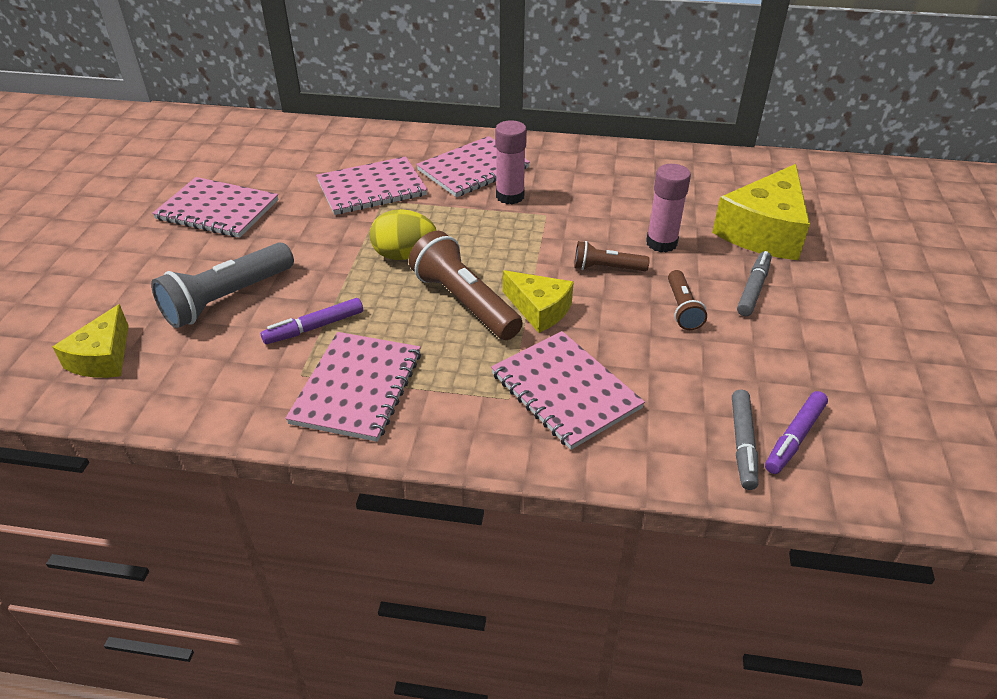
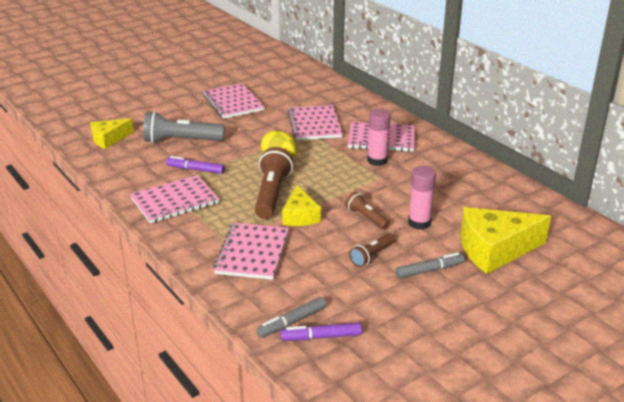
camera: 45 degrees right, 10 degrees down
pink notebook [316,156,428,215] -> pink notebook turned 60 degrees clockwise [288,105,343,140]

